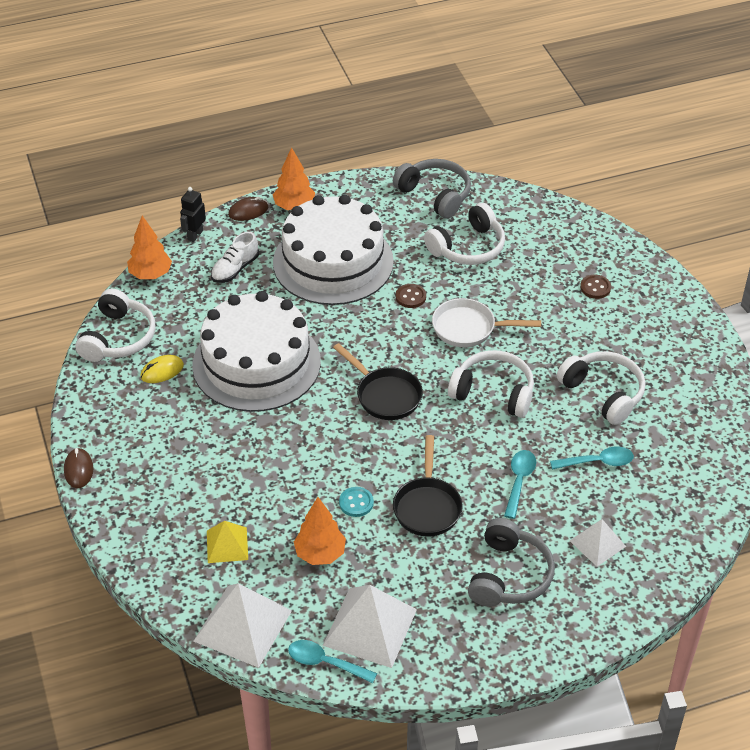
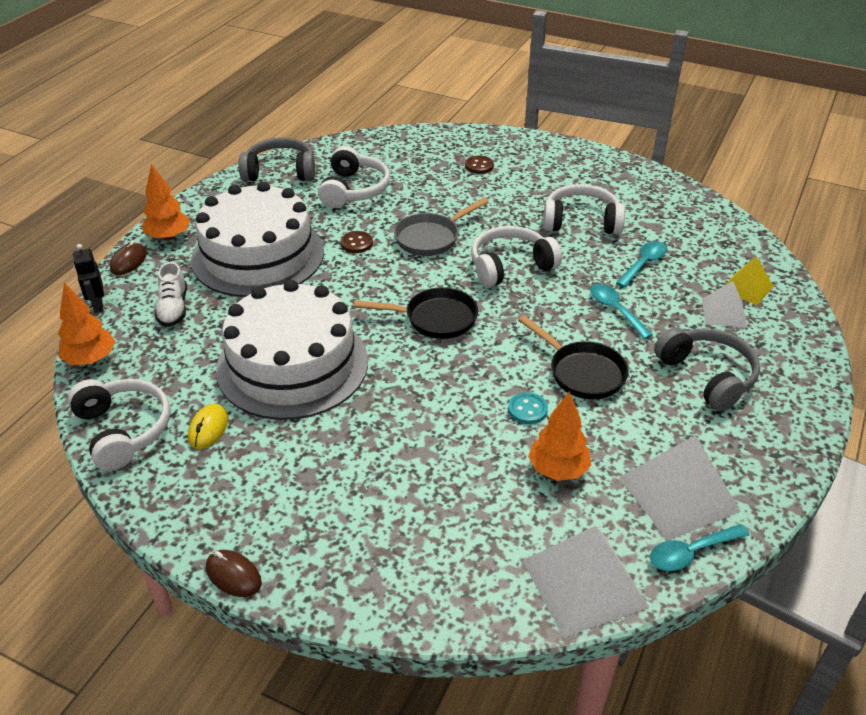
camera: 45 degrees left, 5 degrees down
yellow pyramid [207,521,248,563] -> yellow pyramid moved to [724,256,774,305]
white pan [432,298,541,347] -> grey pan [394,198,489,256]

